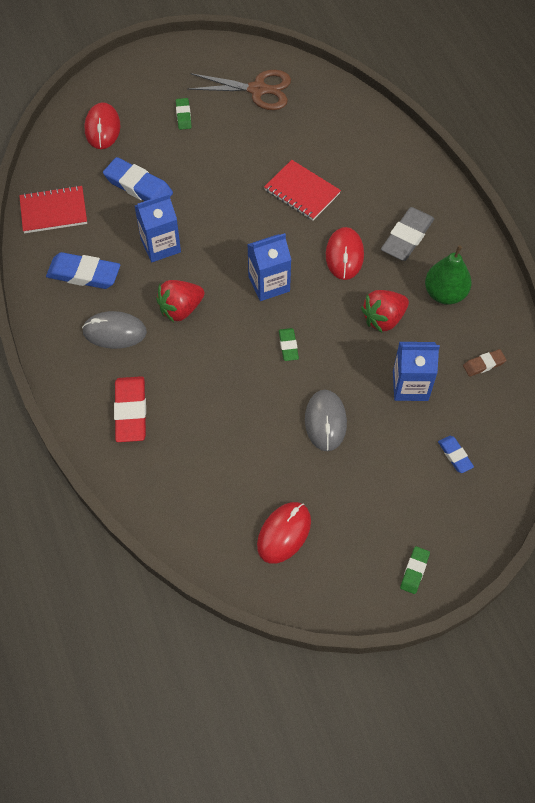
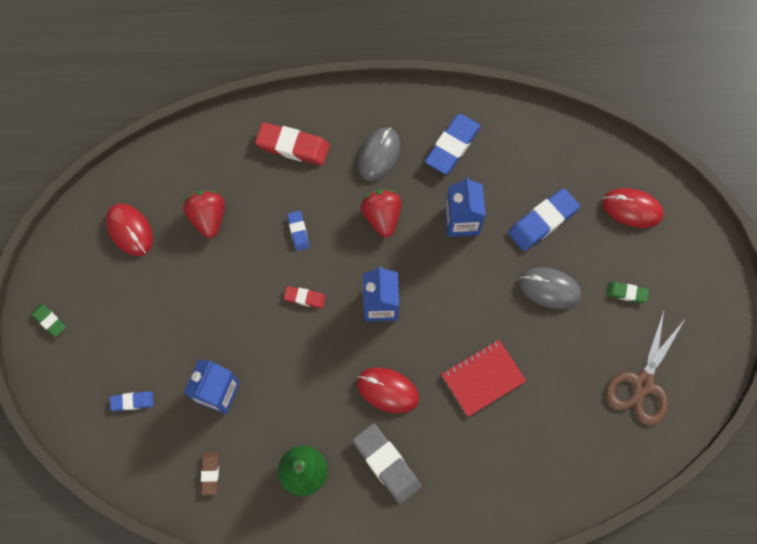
camera: 110 degrees right, 10 degrees up
red notebook [19,185,87,233] -> none
green eraser [279,328,299,361] -> red eraser [284,286,326,309]
grey mouse [305,390,347,451] -> grey mouse moved to [519,267,581,309]
red strawberry [361,290,409,332] -> red strawberry moved to [183,190,225,238]
none -> blue eraser [287,211,310,251]

